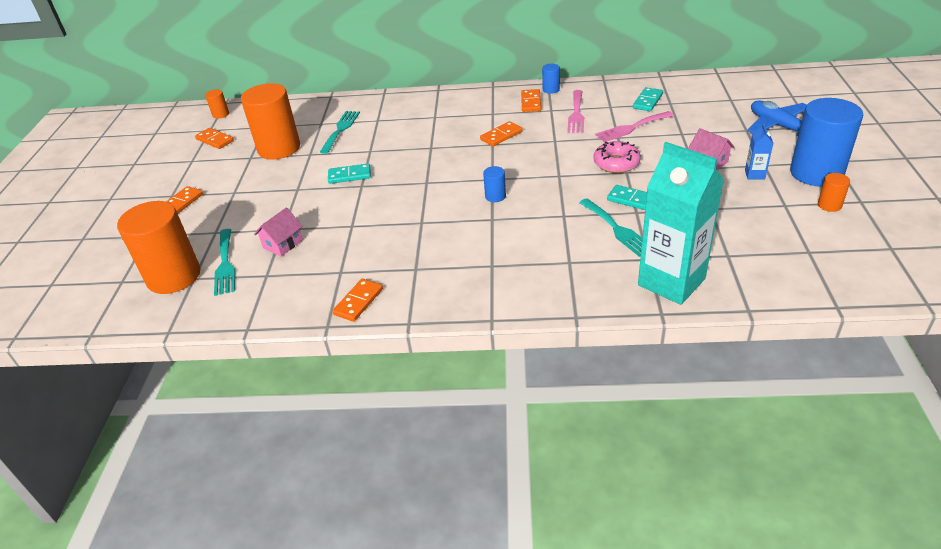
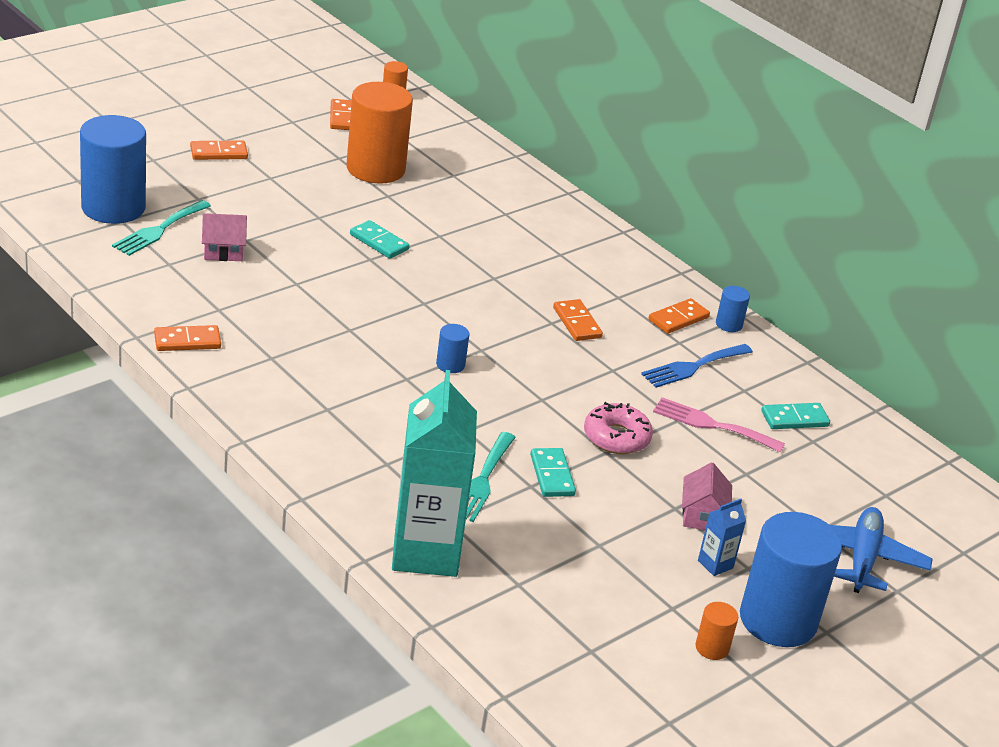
camera: 40 degrees right, 5 degrees down
orange cylinder [117,201,200,294] -> blue cylinder [80,115,146,224]
turquoise fork [320,111,360,154] -> none
orange domino [480,121,523,146] -> orange domino turned 60 degrees clockwise [553,299,603,341]
pink fork [567,90,584,133] -> blue fork [641,344,753,388]

